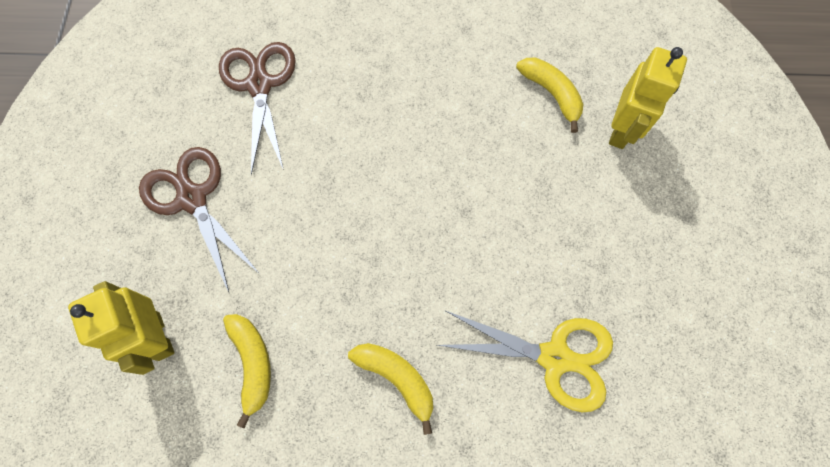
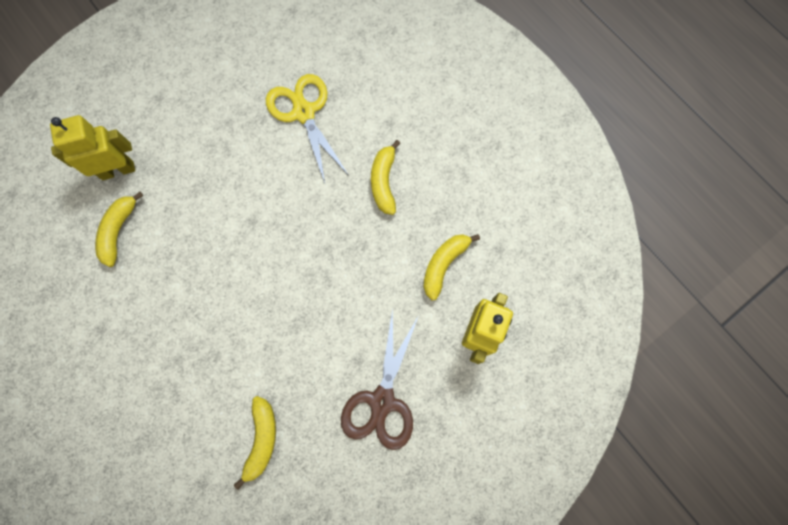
camera: 130 degrees left, 5 degrees up
brown scissors [219,42,296,175] -> yellow banana [234,396,276,490]

